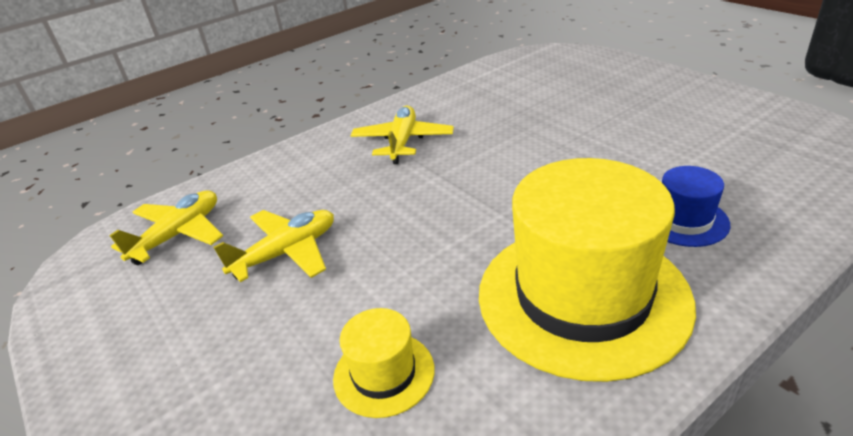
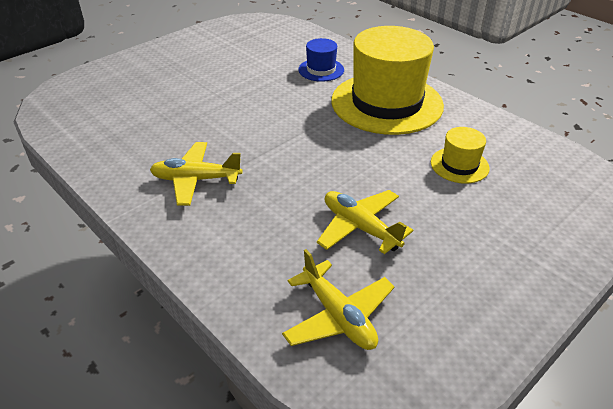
camera: 100 degrees left, 5 degrees up
yellow plane [109,190,223,265] -> yellow plane turned 150 degrees counterclockwise [282,249,395,350]

